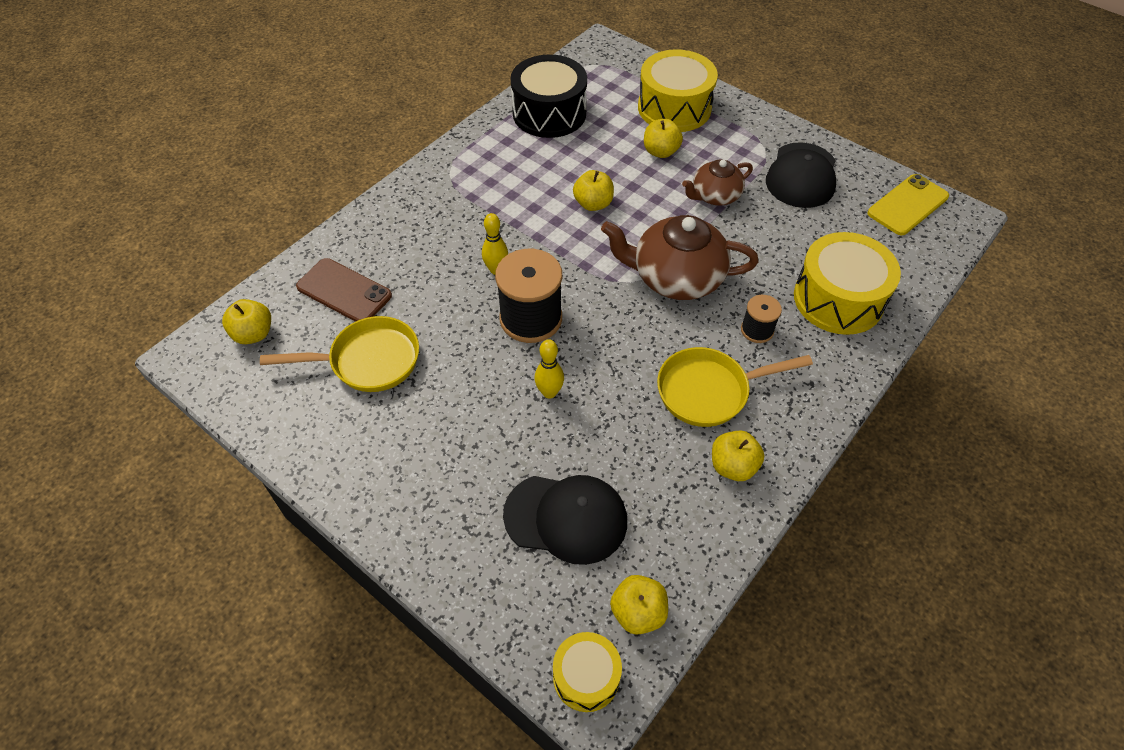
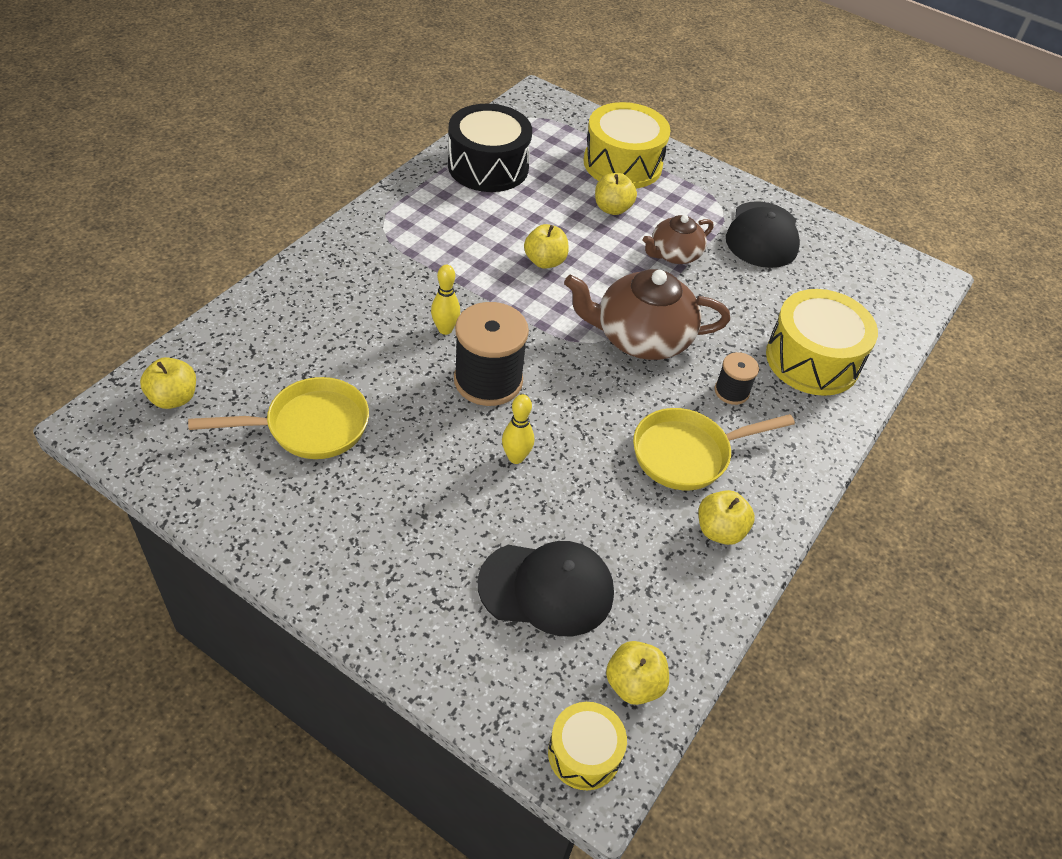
camera: 10 degrees left, 5 degrees down
brown phone [296,258,392,322] -> none
yellow phone [868,174,949,235] -> none

